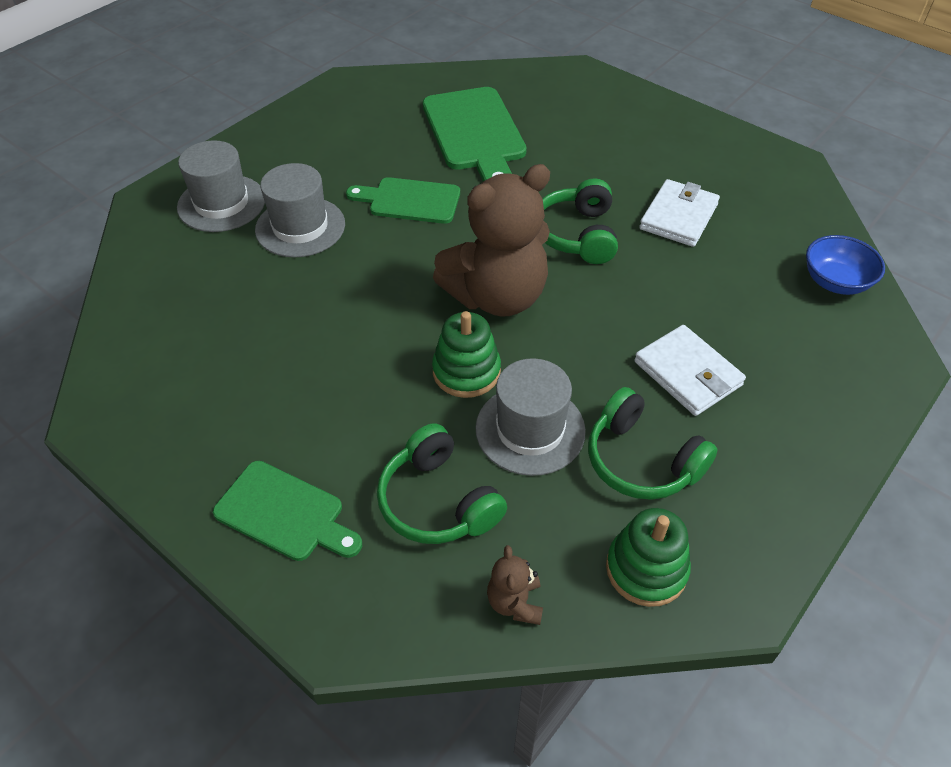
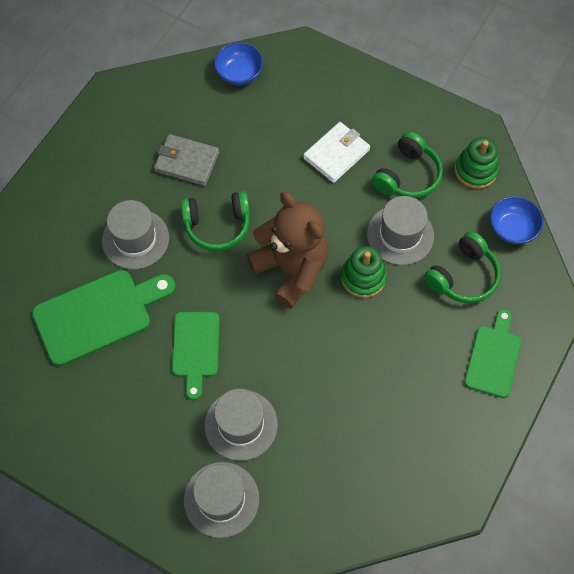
camera: 100 degrees left, 15 degrees up
brown teddy bear [487,545,543,625] -> blue bowl [490,196,544,244]
white wallet [639,179,720,247] -> grey wallet [154,134,219,186]
none -> grey hat [102,200,169,270]

